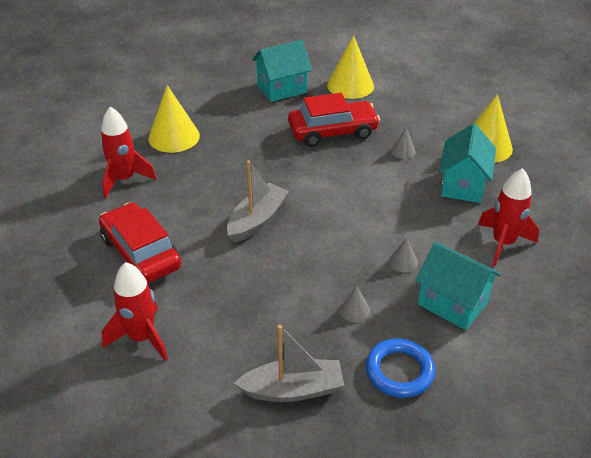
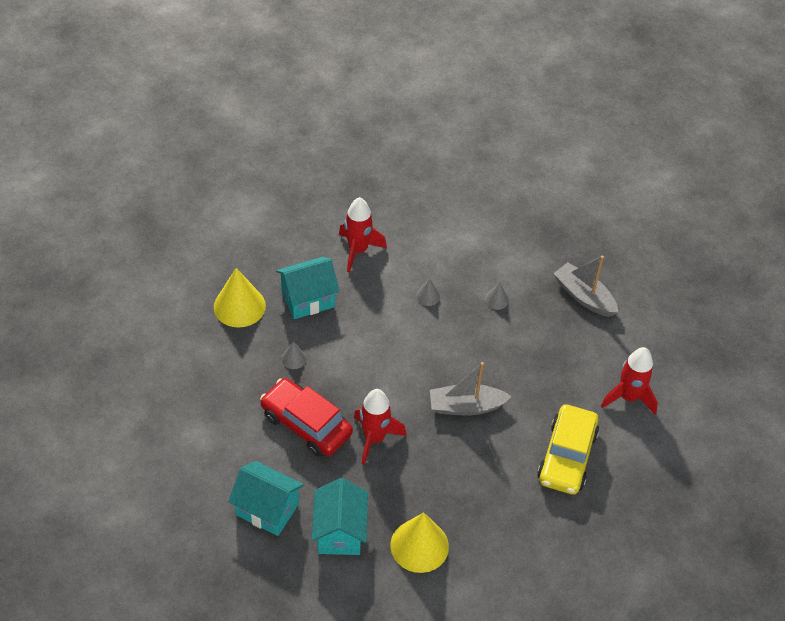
camera: 130 degrees left, 10 degrees up
red car [99,202,181,283] -> yellow car [537,404,599,495]
red rocket [100,106,156,198] -> red rocket moved to [354,389,406,465]
yellow cone [327,35,374,99] -> none
blue ring [366,338,435,398] -> none
turquoise house [415,241,501,330] -> turquoise house moved to [312,478,368,555]

